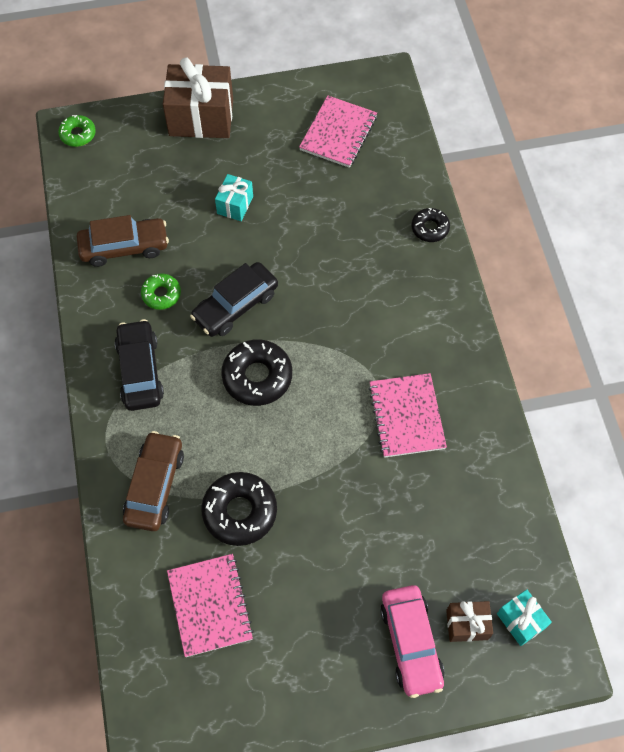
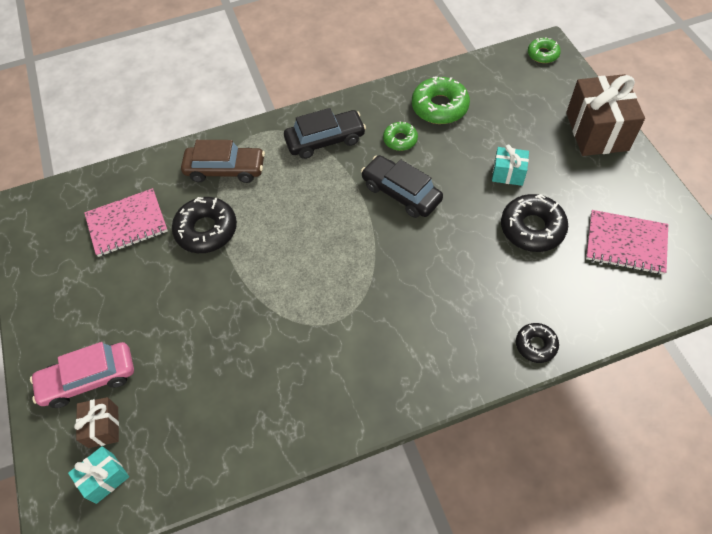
camera: 85 degrees right, 5 degrees down
brown car [77,215,169,267] -> green donut [412,76,470,124]
black donut [221,339,292,406] -> black donut moved to [501,194,568,252]
pink notebook [368,373,447,458] -> none

